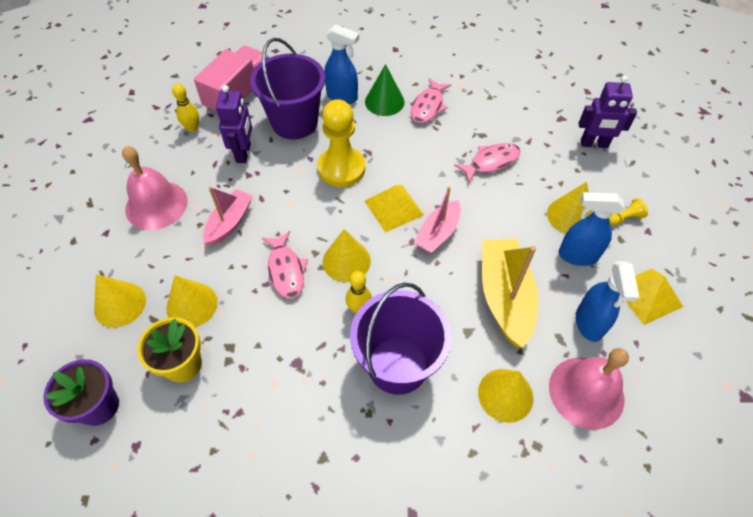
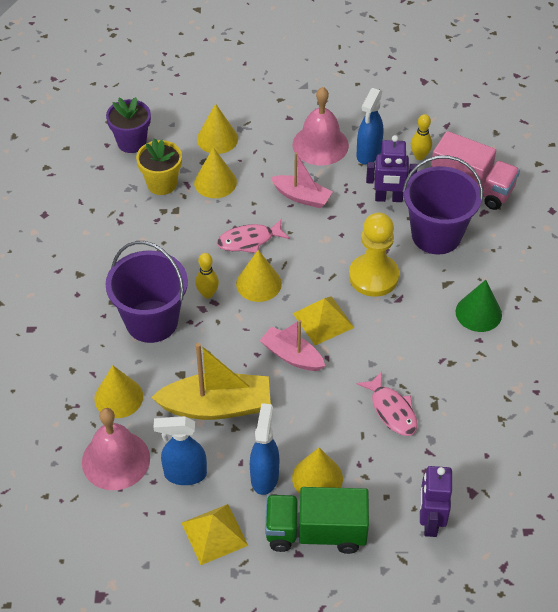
camera: 90 degrees right, 5 degrees down
blue spray bottle [324,24,359,104] -> blue spray bottle moved to [357,88,383,164]
pink fish [411,78,451,123] -> none
yellow pawn [609,198,648,226] -> green truck [265,487,369,554]

